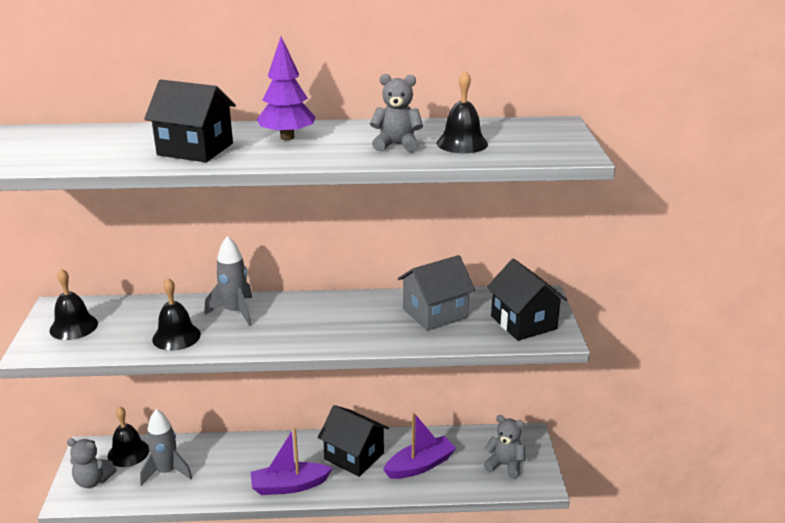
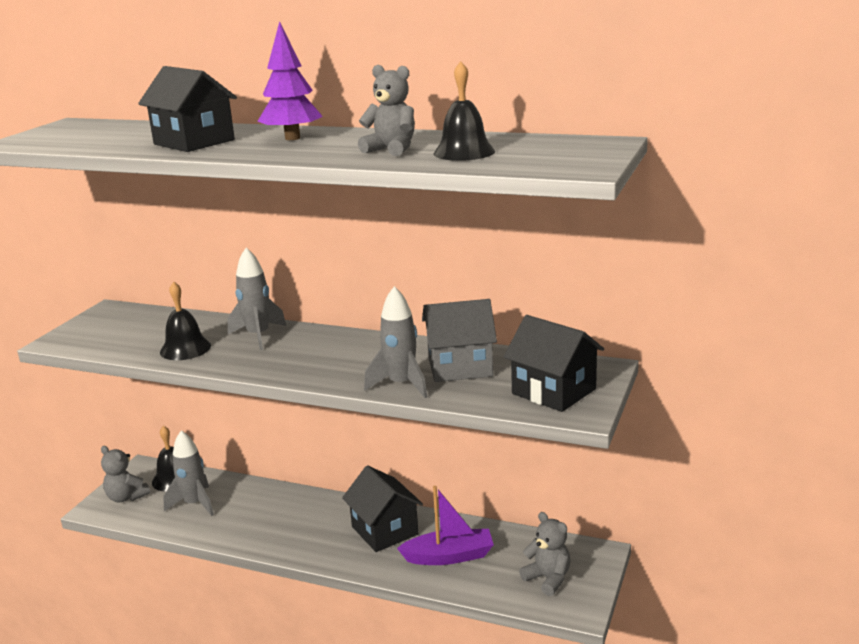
camera: 25 degrees right, 5 degrees down
black bell [49,269,98,340] -> none
purple boat [251,428,333,495] -> none
black house [486,258,567,341] -> black house turned 45 degrees counterclockwise [504,315,604,412]
none -> grey rocket [364,286,427,398]

